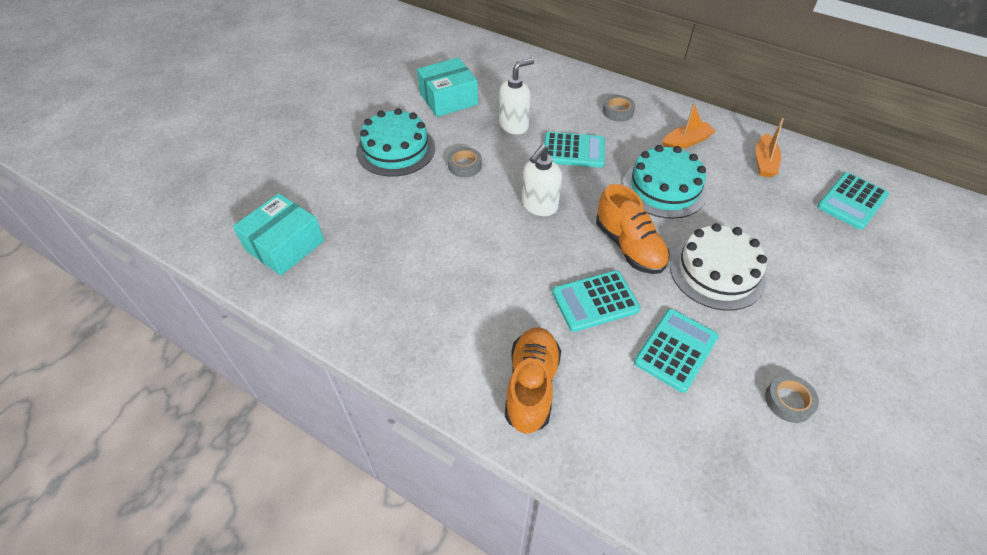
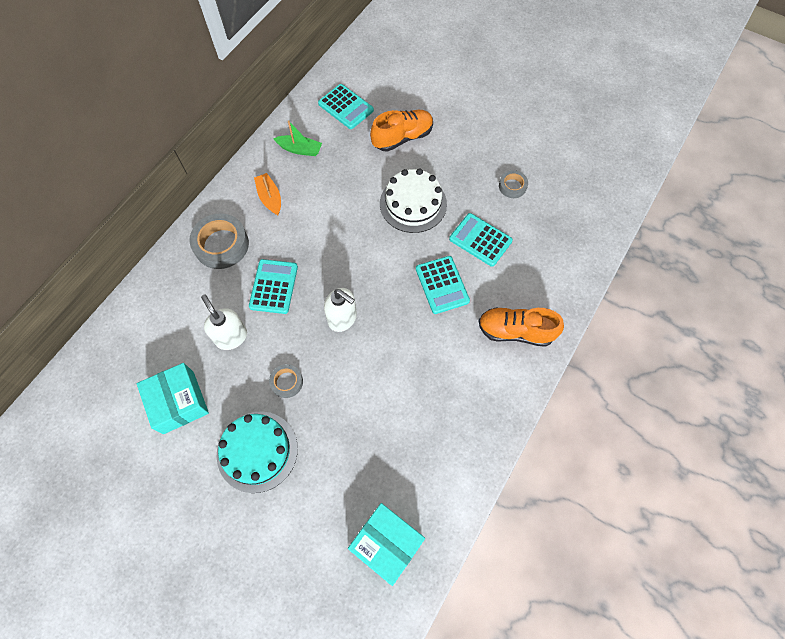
camera: 90 degrees left, 15 degrees up
orange shoe [596,184,670,274] -> orange shoe moved to [370,110,433,152]
grey tape [603,95,635,122] -> grey tape [189,214,249,269], size x1.86
turquoise cake [623,145,708,219] -> none
orange boat [756,118,784,177] -> green boat [273,120,322,156]

